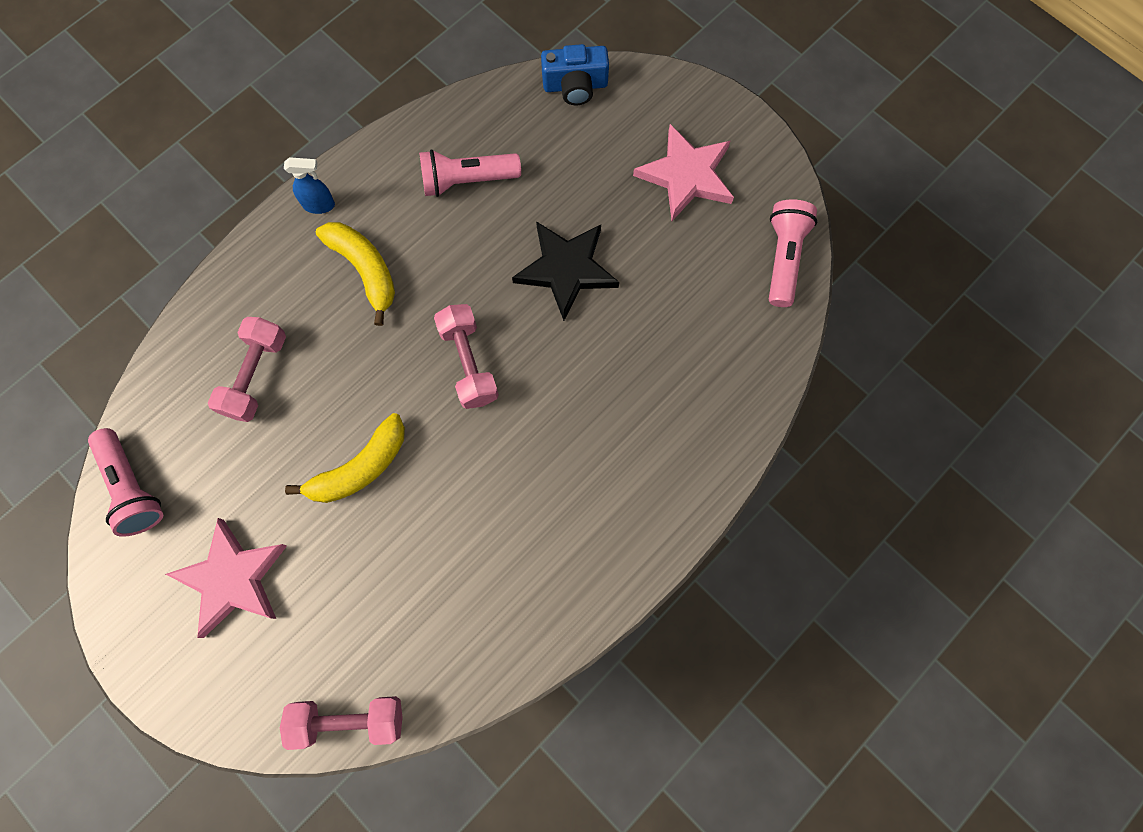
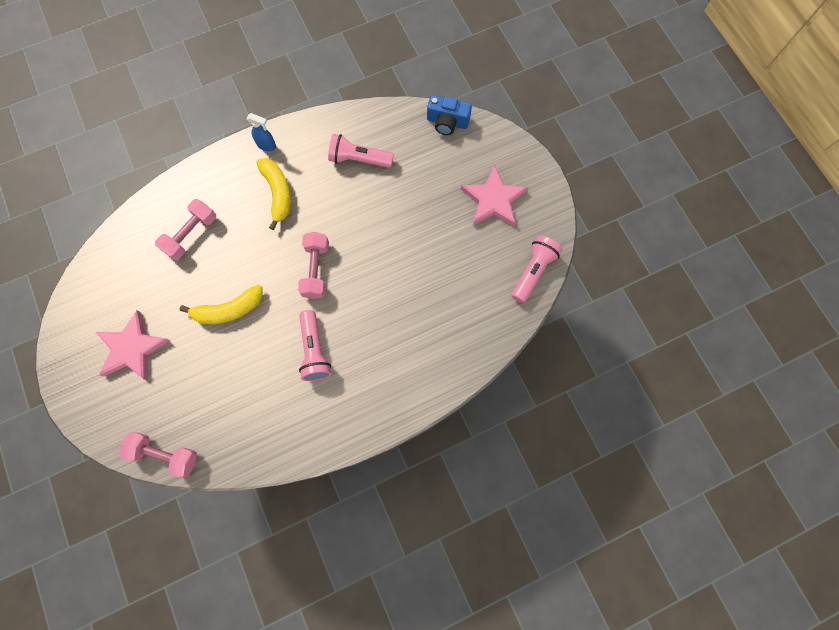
camera: 20 degrees right, 0 degrees up
pink flashlight [88,428,163,537] -> pink flashlight moved to [299,310,331,381]
black star [512,221,619,321] -> none

